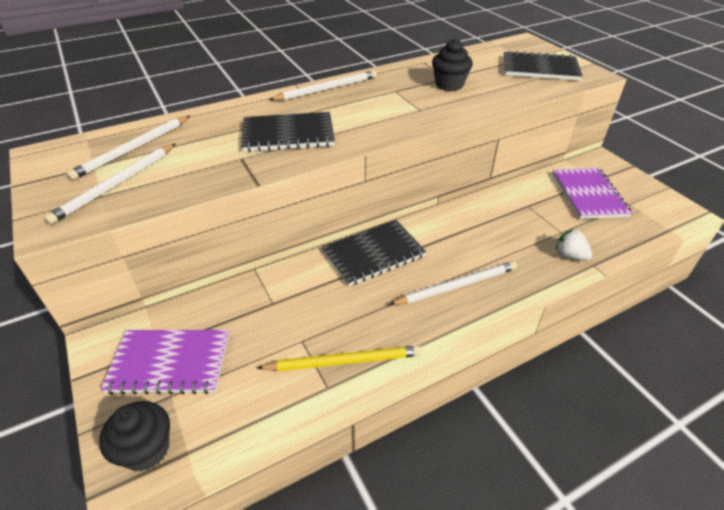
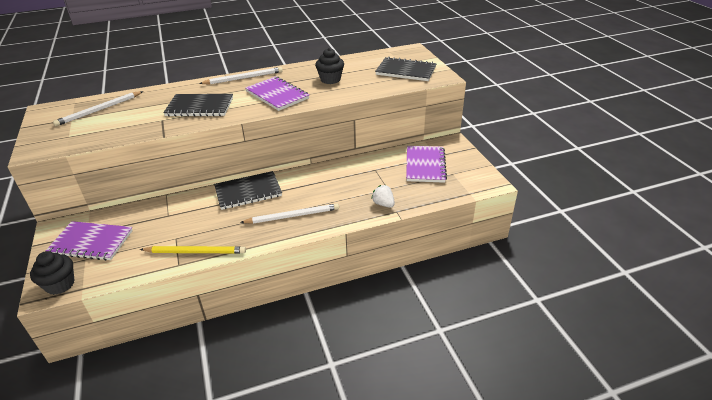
camera: 10 degrees right, 5 degrees down
white pencil [44,144,175,225] -> none
none -> purple notebook [246,76,309,111]

